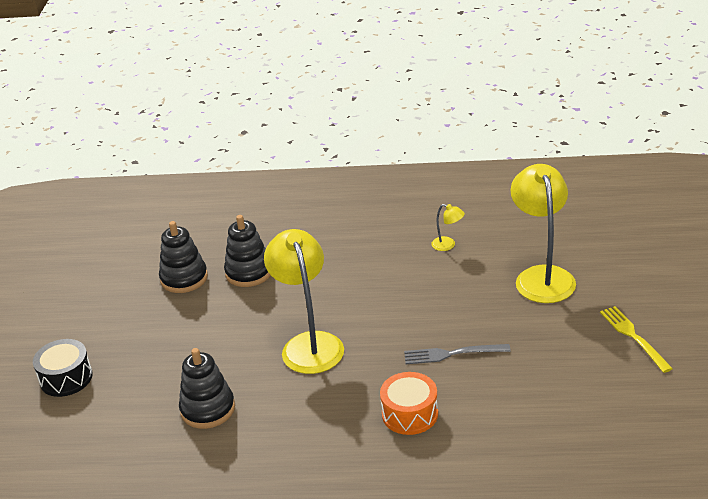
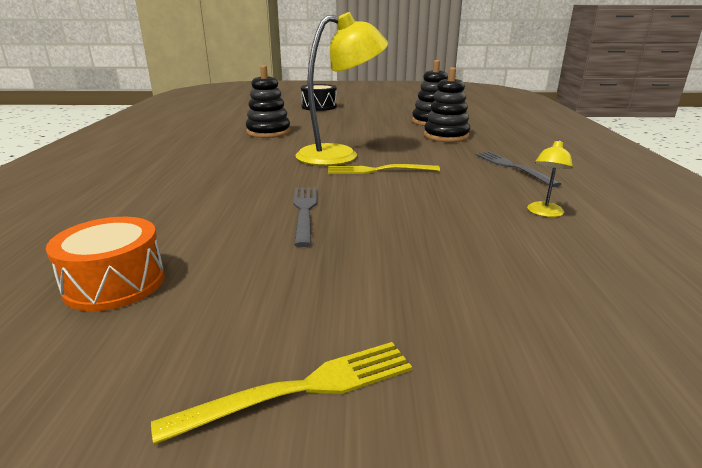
camera: 85 degrees right, 10 degrees down
orange drum [380,372,438,435] -> orange drum moved to [46,217,165,311]
yellow lamp [510,164,576,303] -> none
none -> yellow fork [328,164,440,174]
none -> grey fork [475,151,561,187]

